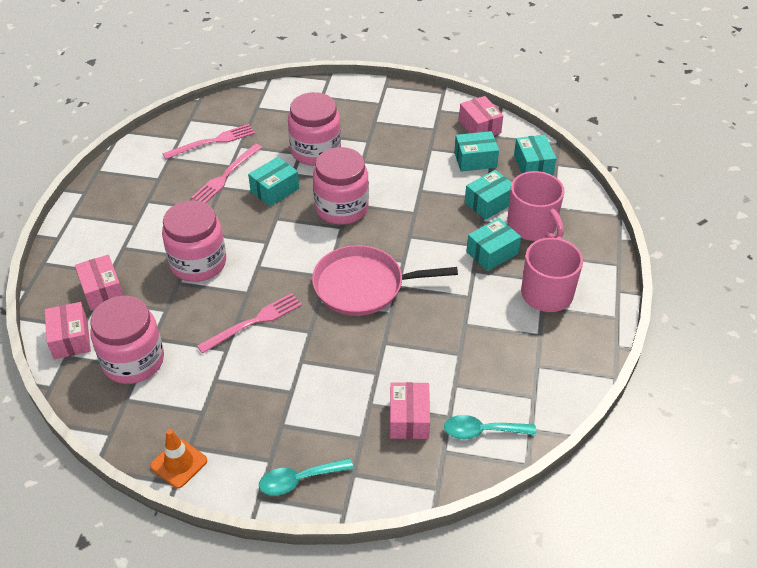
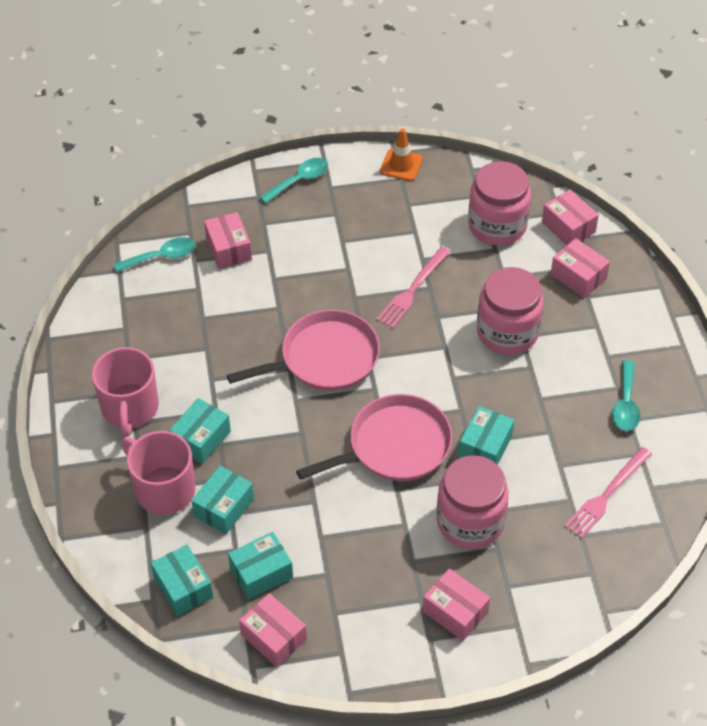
camera: 160 degrees right, 5 degrees up
pink fork [191,144,262,203] -> none
pink jar [313,147,369,225] -> pink pan [296,394,452,481]
none -> pink box [423,569,490,641]
none -> turquoise spoon [612,360,640,431]

